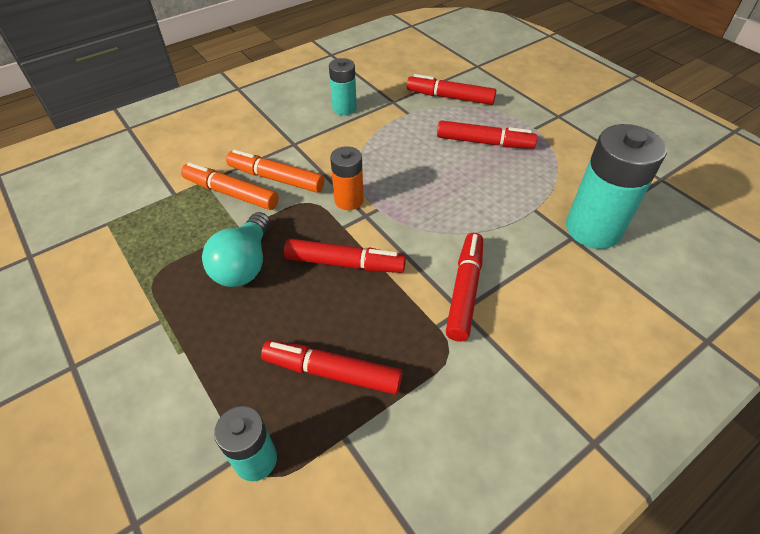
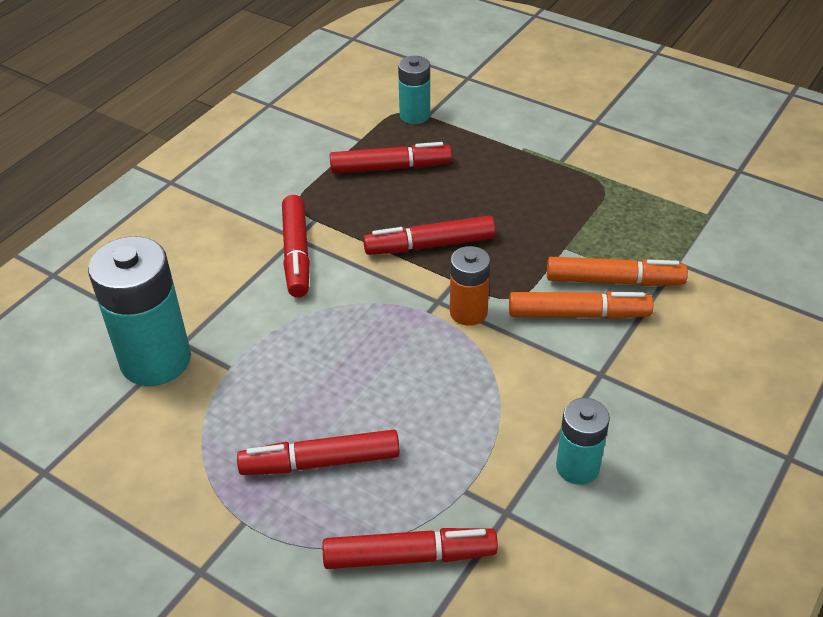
camera: 160 degrees right, 5 degrees down
turquoise light bulb [202,212,270,287] -> none

